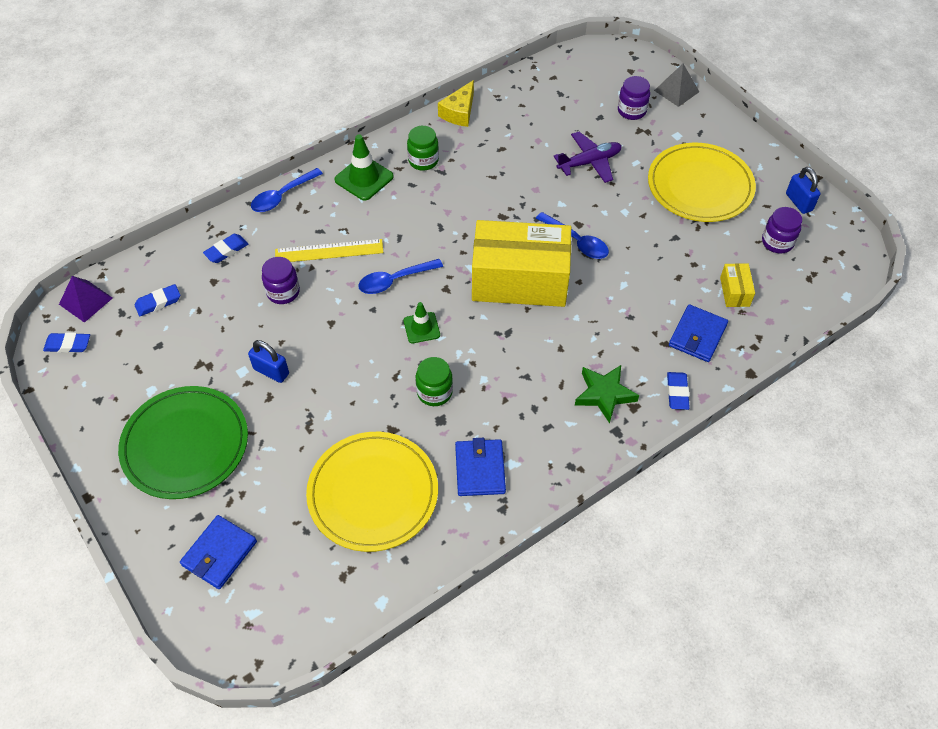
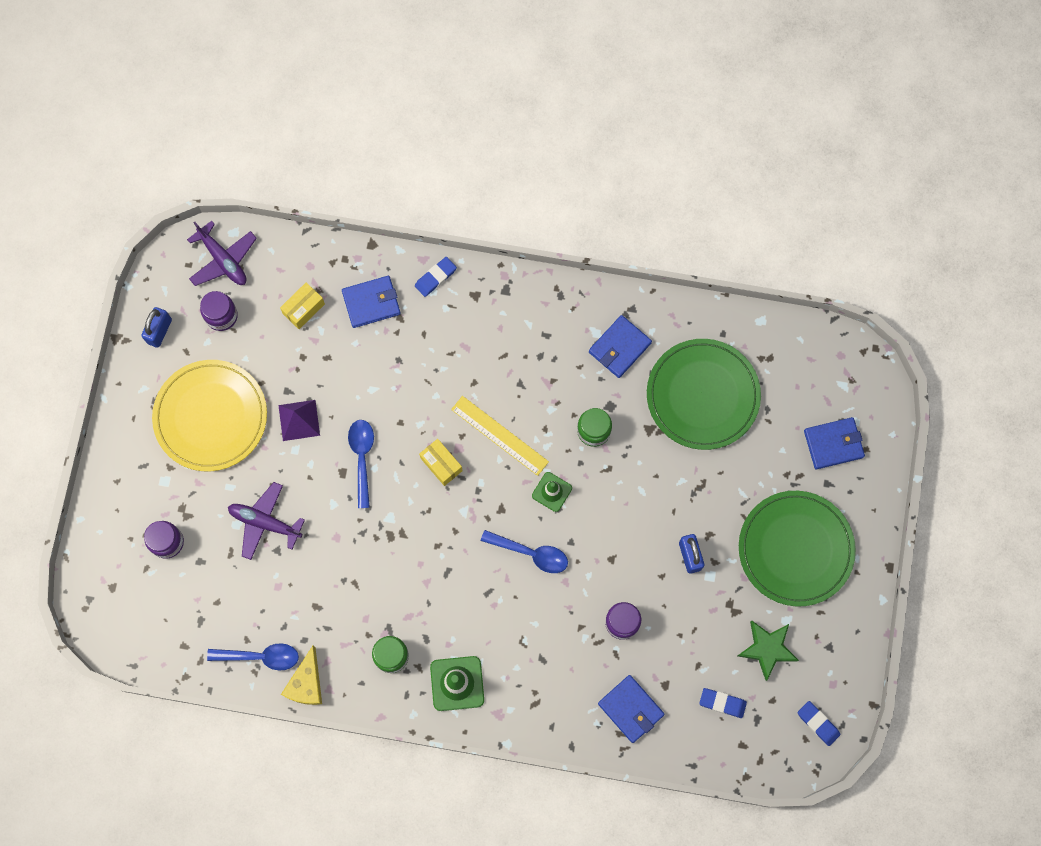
camera: 135 degrees left, 20 degrees up
purple pyramid [59,276,113,323] -> purple pyramid moved to [278,400,320,441]
blue eraser [203,234,248,263] -> blue wallet [598,675,665,743]
blue spoon [251,168,323,212] -> blue spoon moved to [207,643,299,671]
yellow ruler [275,239,383,262] -> yellow ruler moved to [451,396,549,476]
yellow plate [306,432,438,552] -> green plate [647,339,761,450]
yellow cheese [438,80,474,127] -> yellow cheese turned 120 degrees clockwise [281,645,322,705]
yellow box [472,220,571,307] -> yellow box [419,439,463,486], size x0.40
green star [575,365,639,424] -> green star moved to [738,621,799,681]
grey pyramid [654,64,699,107] -> none
none -> purple plane [187,221,257,286]

